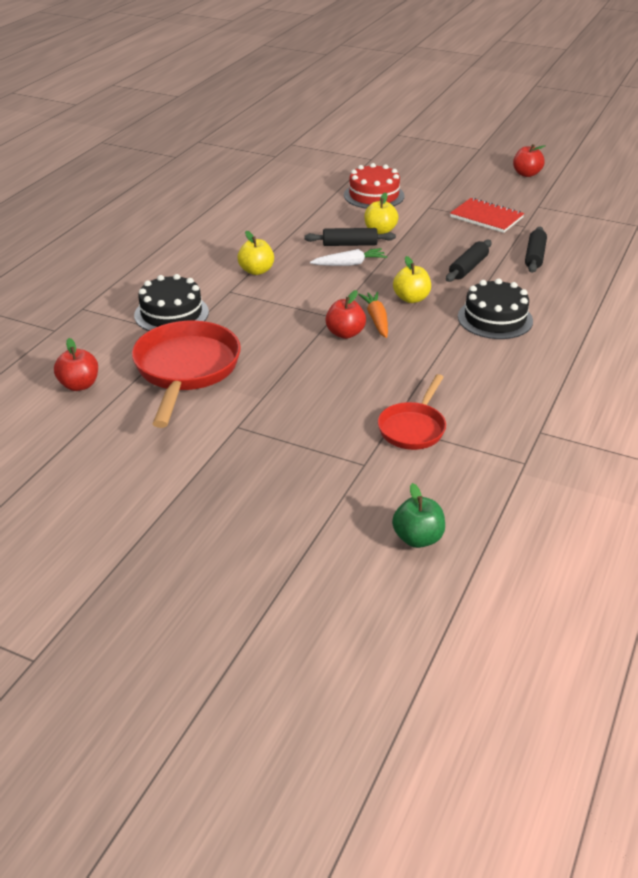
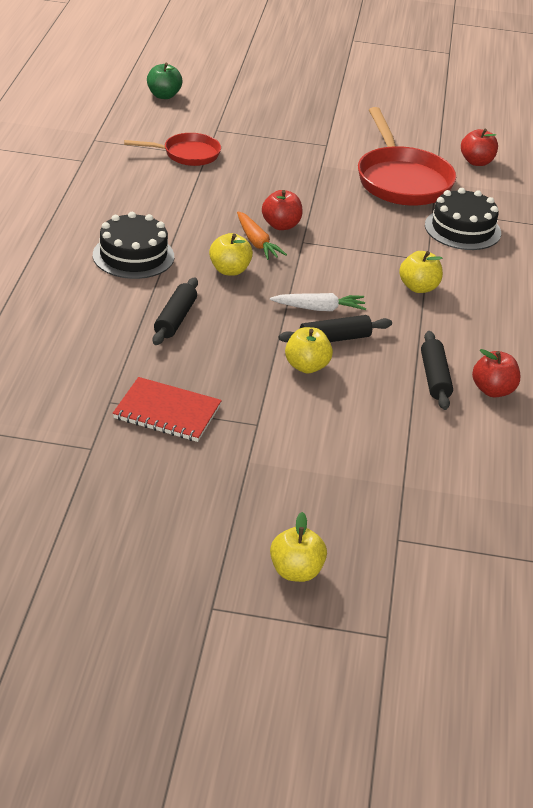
camera: 160 degrees right, 0 degrees up
white carrot [310,248,387,266] -> white carrot turned 150 degrees counterclockwise [270,293,366,311]
red cake [344,163,404,209] -> none
red pan [378,374,446,450] -> red pan turned 75 degrees clockwise [124,133,221,166]
red apple [513,144,545,177] -> red apple moved to [472,349,521,397]
black rolling pin [525,227,547,273] -> black rolling pin moved to [421,331,453,410]
none -> yellow apple [270,512,327,582]

